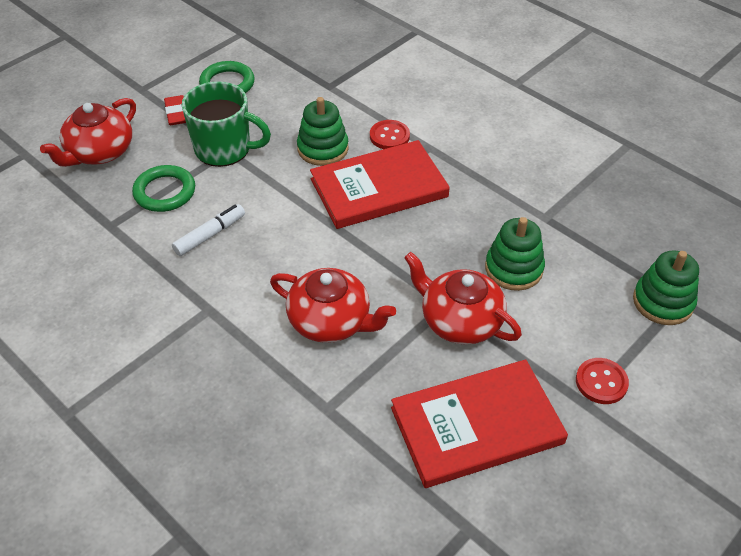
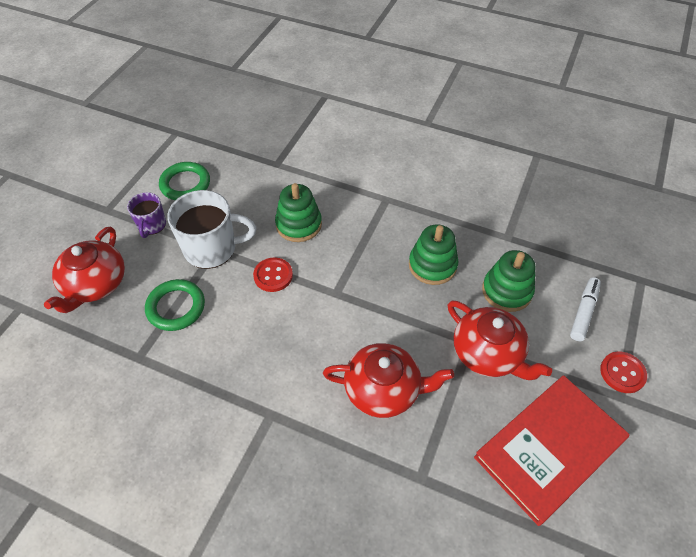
camera: 20 degrees left, 5 degrees up
red eraser [164,95,186,125] -> purple mug [127,192,166,238]
white marker [172,204,245,256] -> white marker moved to [570,277,601,341]
green mug [182,81,271,167] -> white mug [167,190,256,269]
red book [310,140,450,229] -> none
red button [370,120,410,149] -> red button moved to [253,257,293,292]
red teapot [404,252,522,345] -> red teapot turned 150 degrees counterclockwise [448,301,552,380]
green stacking toy [633,250,699,325] -> green stacking toy moved to [409,224,459,285]

